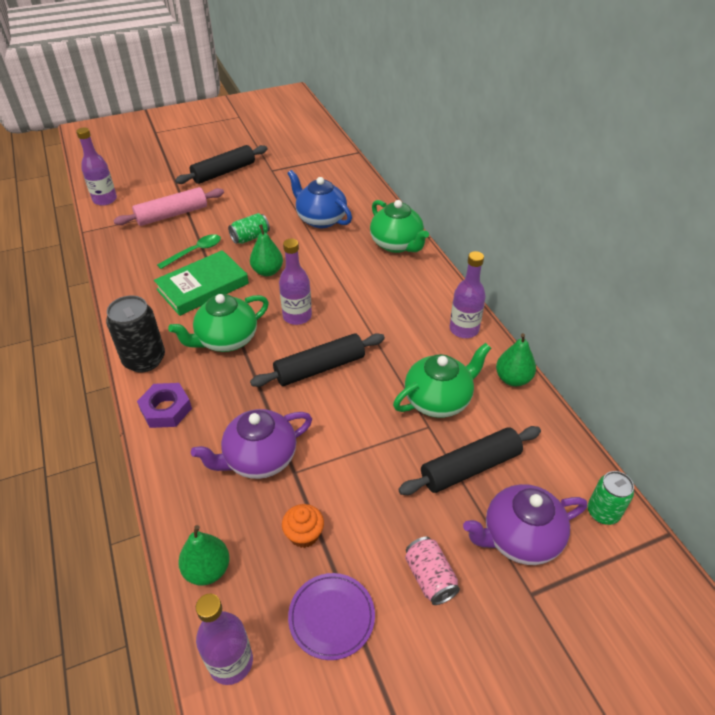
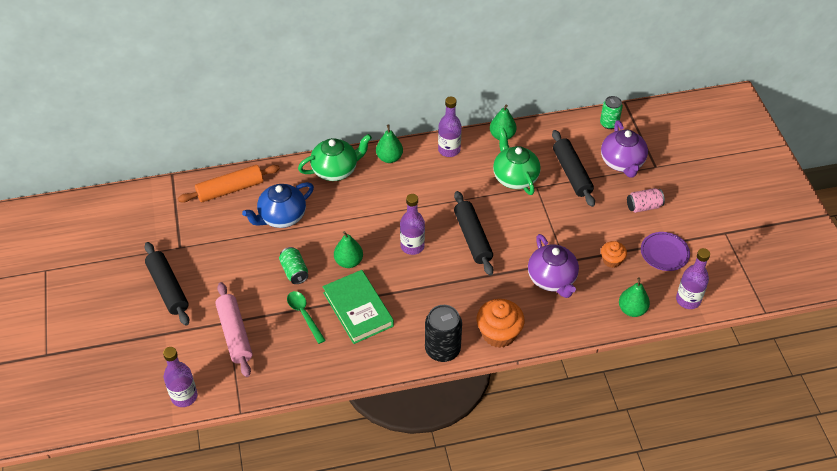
camera: 80 degrees left, 5 degrees up
purple nut [137,383,192,428] -> orange cupcake [477,299,525,348]
green teapot [168,294,269,352] -> none
none -> orange rolling pin [178,165,280,203]
none -> green pear [376,124,403,163]

